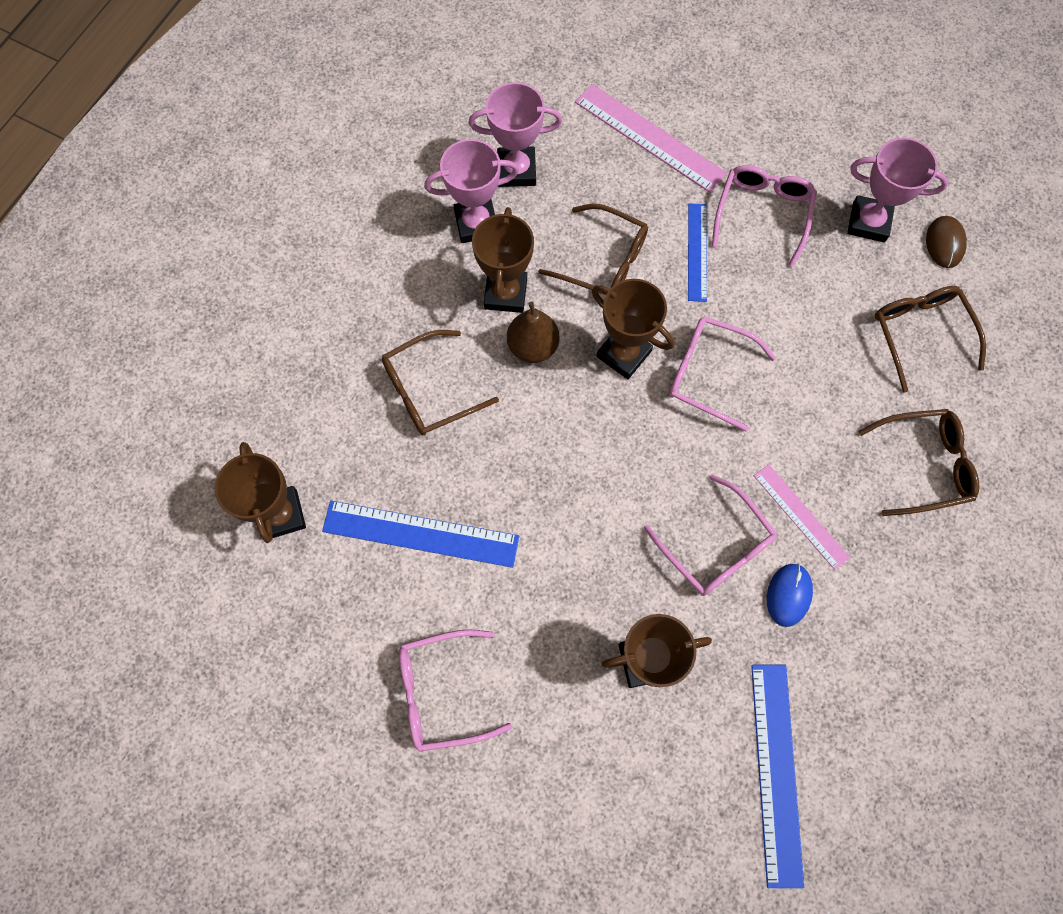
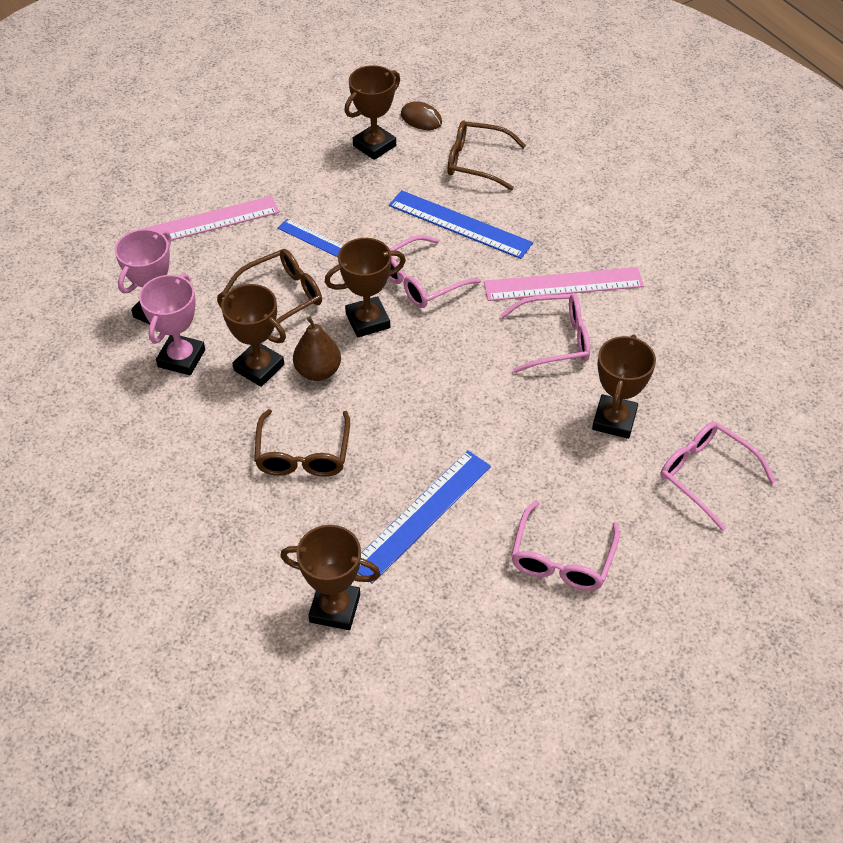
camera: 60 degrees left, 20 degrees down
pink glasses [712,165,817,267] -> pink glasses moved to [660,422,775,531]
blue ruler [751,665,804,888] -> blue ruler moved to [389,190,533,259]
pink ruler [754,464,850,570] -> pink ruler [484,267,644,301], size x1.60
blue mouse [767,564,813,627] -> none
pink trophy [847,137,948,243] -> brown trophy [344,65,400,160]
brown glasses [858,409,980,516] -> none

